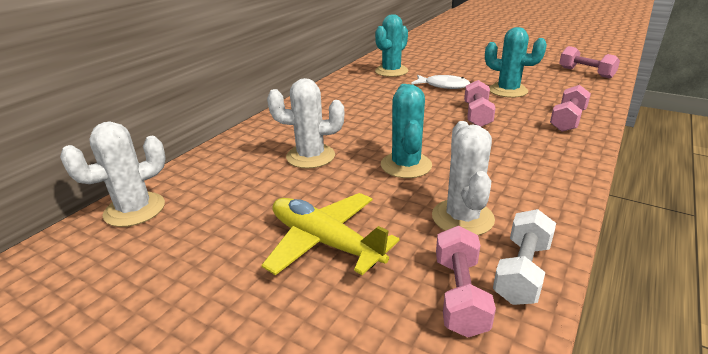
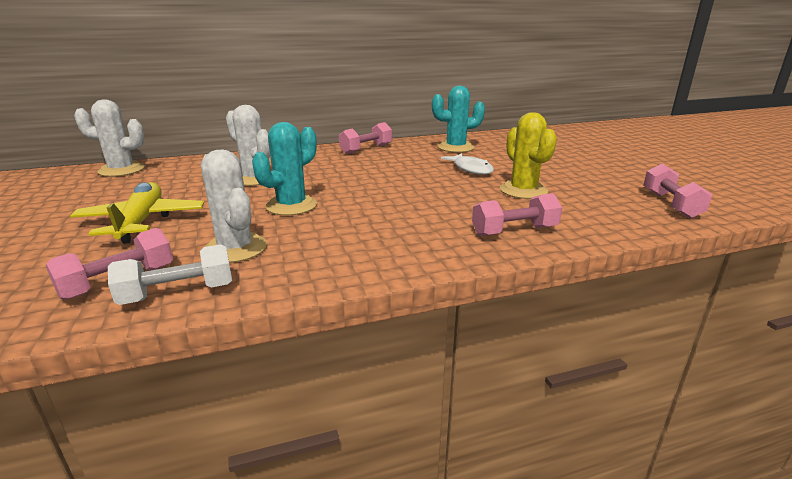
camera: 40 degrees right, 5 degrees down
white cactus [432,121,495,236] -> white cactus turned 75 degrees counterclockwise [201,149,267,263]
pink dumbbell [464,80,495,127] -> pink dumbbell moved to [339,122,392,154]
turquoise cactus [485,27,547,98] -> yellow cactus [500,112,557,199]

